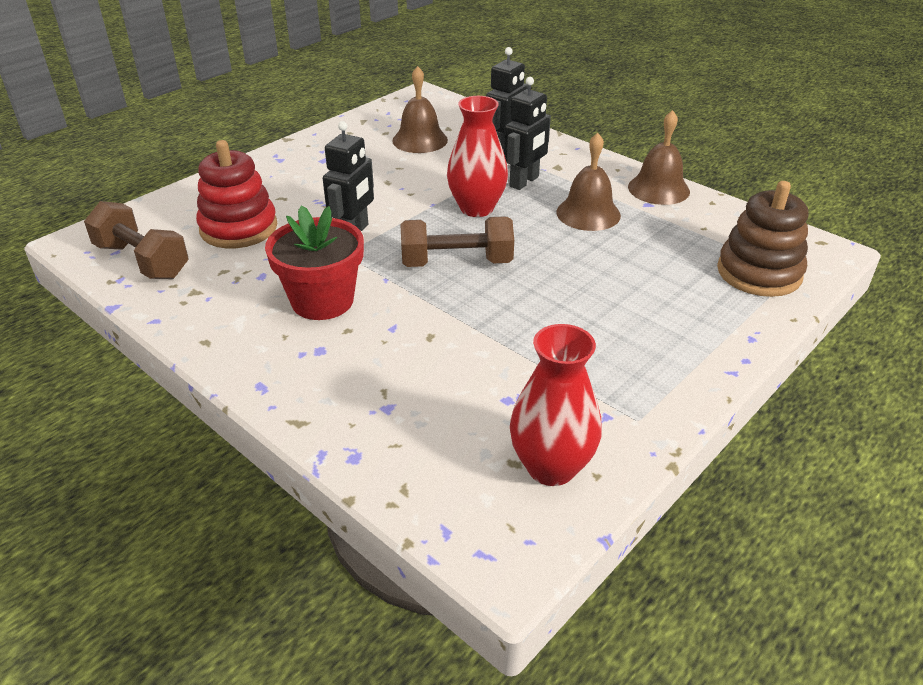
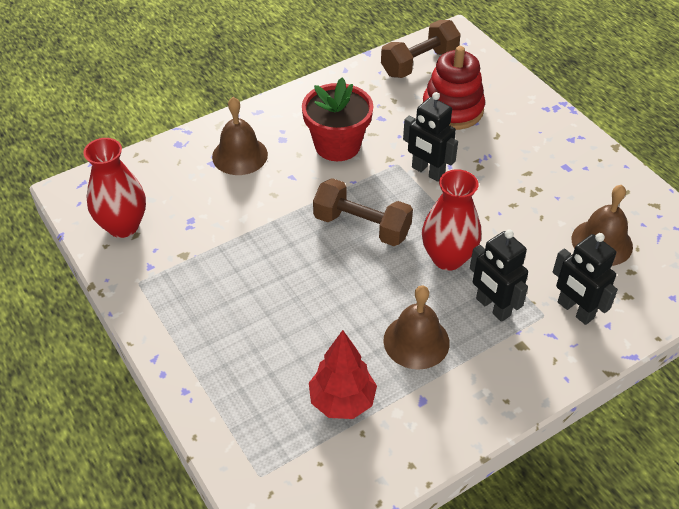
camera: 105 degrees right, 10 degrees up
brown dumbbell [400,216,514,267] -> brown dumbbell turned 75 degrees counterclockwise [313,178,413,246]
brown bell [628,110,690,205] -> brown bell moved to [212,97,268,175]
brown stacking toy [717,181,808,297] -> none
none -> red tree [309,330,377,419]

